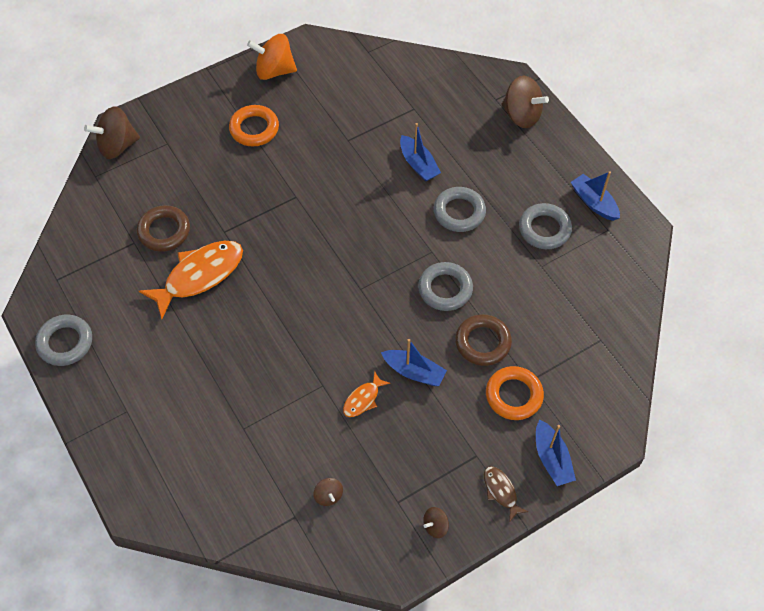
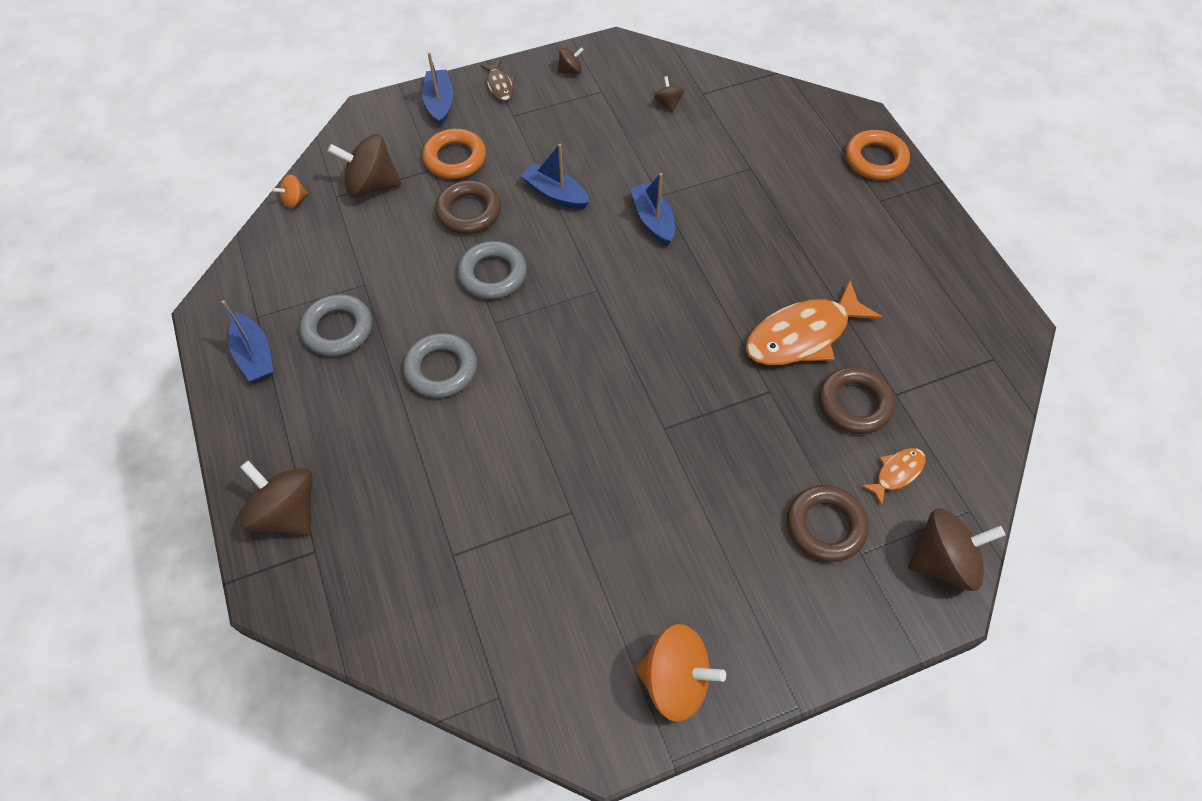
camera: 170 degrees left, 0 degrees up
grey ring [35,315,92,366] -> none
orange ring [229,105,279,146] -> orange ring moved to [846,130,910,180]
orange fish [343,371,390,417] -> orange fish moved to [860,448,926,506]
blue boat [400,123,441,181] -> blue boat moved to [630,173,675,245]
none -> orange spinning top [273,174,308,208]
none -> brown spinning top [328,134,401,197]
none -> brown ring [787,485,869,562]

